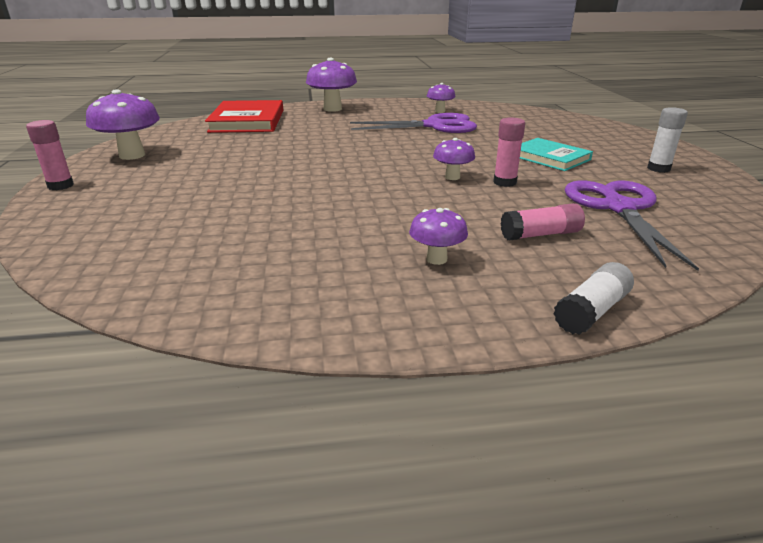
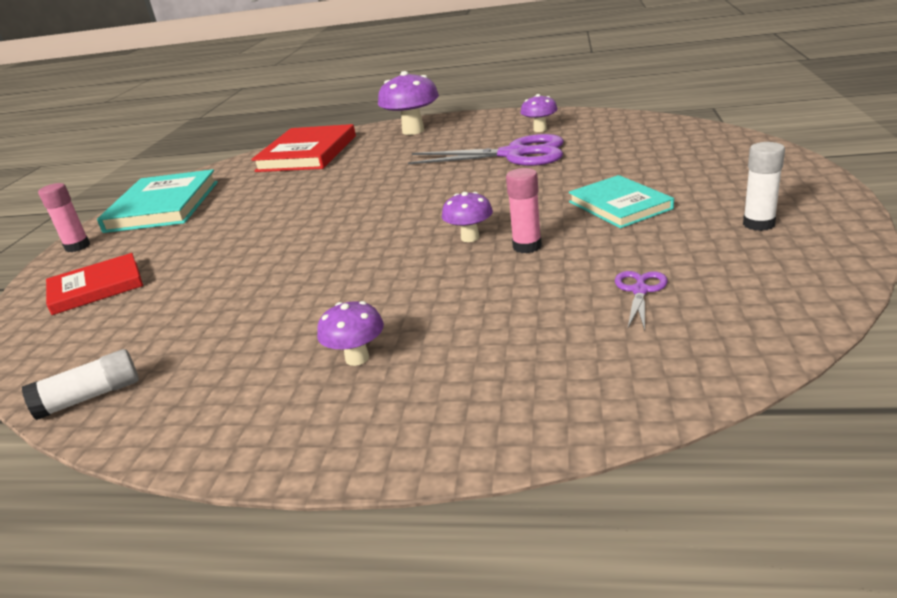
camera: 20 degrees right, 0 degrees up
purple mushroom [86,89,160,160] -> turquoise book [97,169,218,233]
pink glue stick [501,203,585,240] -> none
white glue stick [553,262,634,335] -> white glue stick moved to [22,349,139,420]
purple scissors [565,180,699,271] -> purple scissors [615,271,668,331], size x0.44
none -> red book [46,253,143,315]

